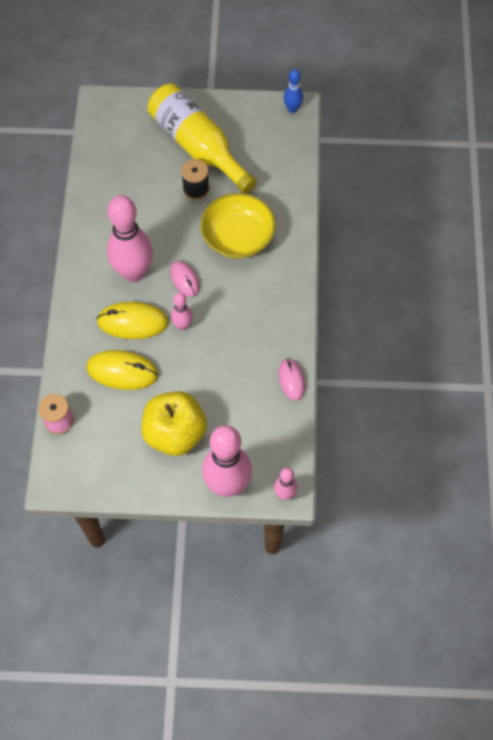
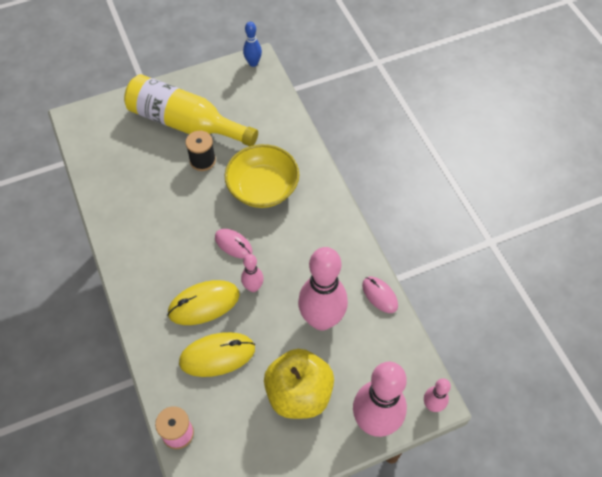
camera: 25 degrees left, 5 degrees down
pink bowling pin [107,195,153,282] -> pink bowling pin moved to [298,247,348,331]

